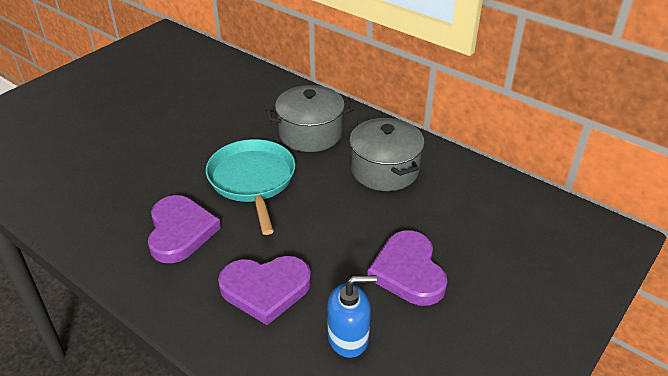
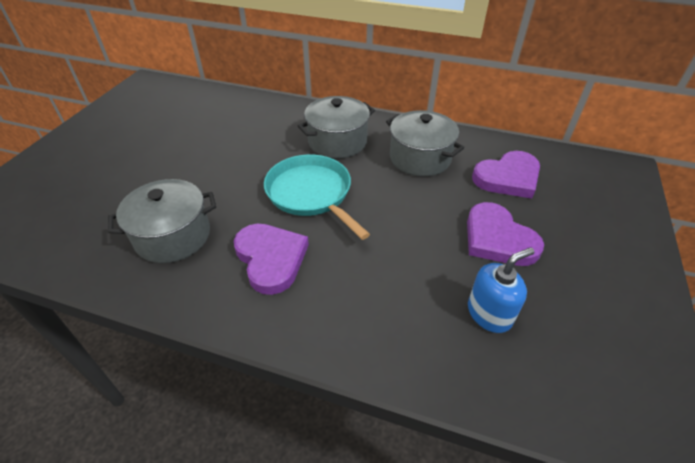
camera: 20 degrees left, 5 degrees up
purple heart [218,256,311,325] -> purple heart moved to [472,151,540,199]
none -> grey pot [108,179,216,263]

